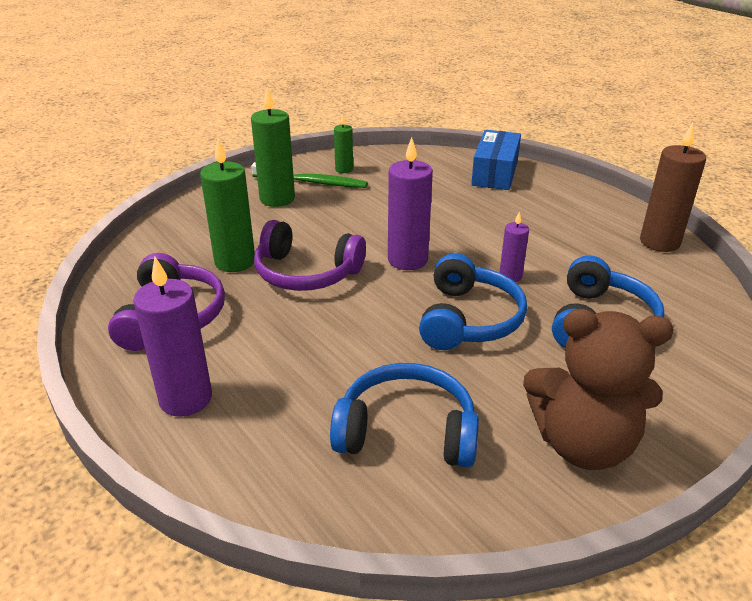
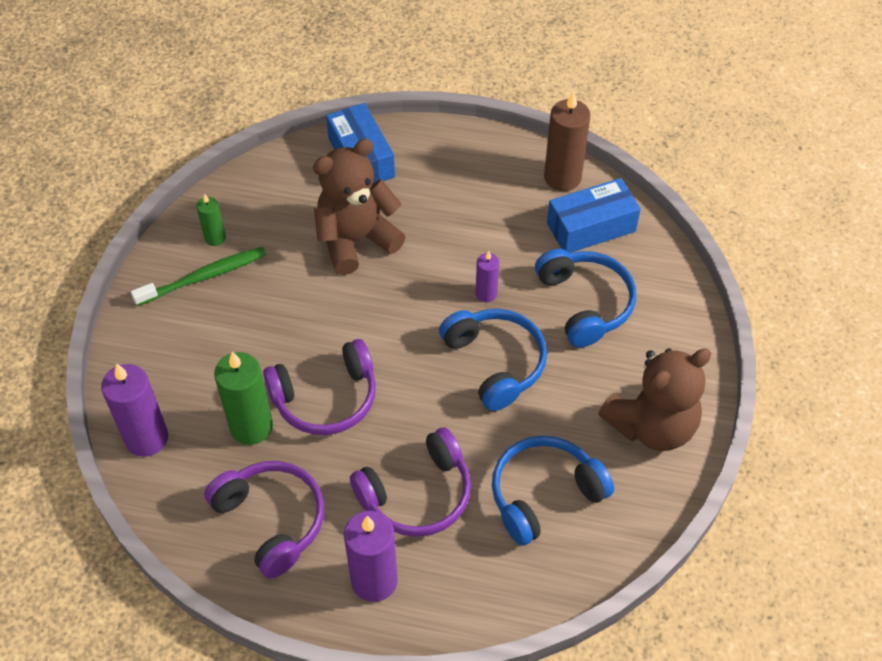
camera: 40 degrees left, 20 degrees up
green candle [251,88,295,207] -> none
purple candle [388,137,433,270] -> purple candle moved to [101,363,168,457]
none -> brown teddy bear [313,139,406,275]
none -> purple headphones [350,427,471,537]
none -> blue box [547,178,641,253]

